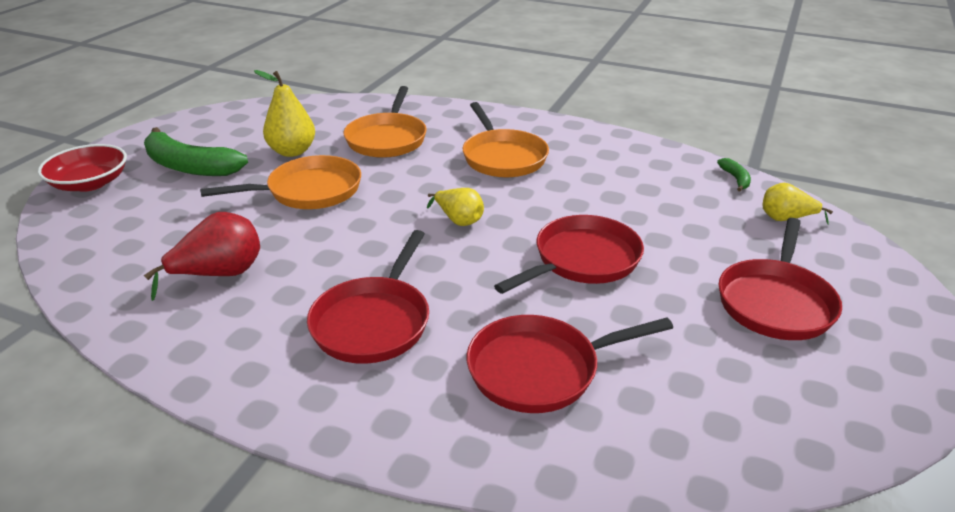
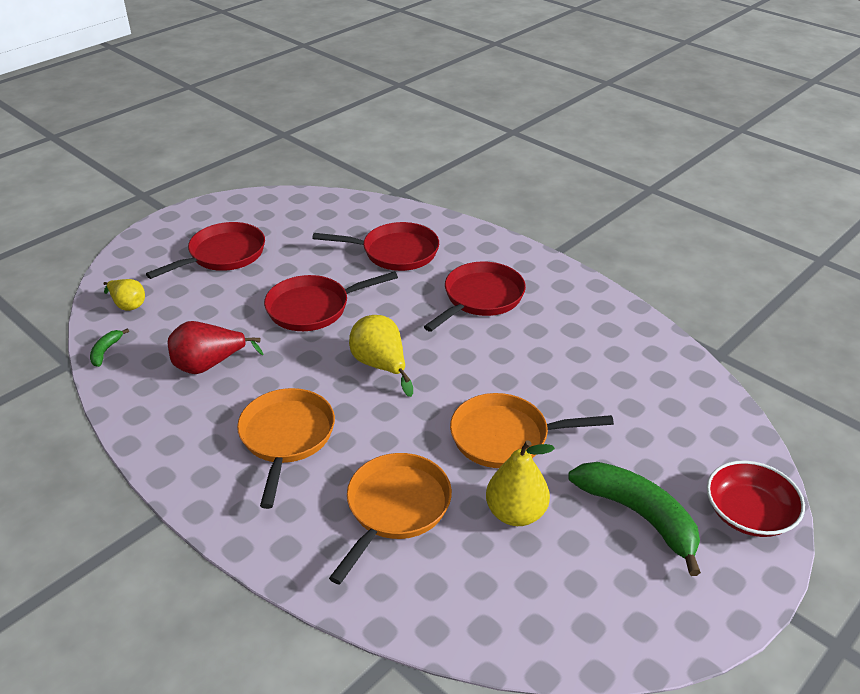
camera: 160 degrees left, 5 degrees up
red pear [144,212,260,301] -> red pear moved to [168,321,263,374]
yellow pear [427,188,484,226] -> yellow pear [349,315,413,397], size x1.52

